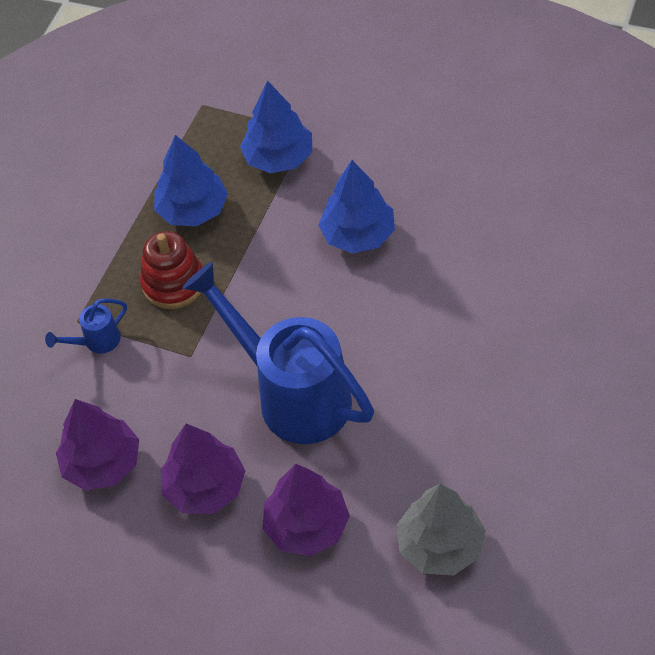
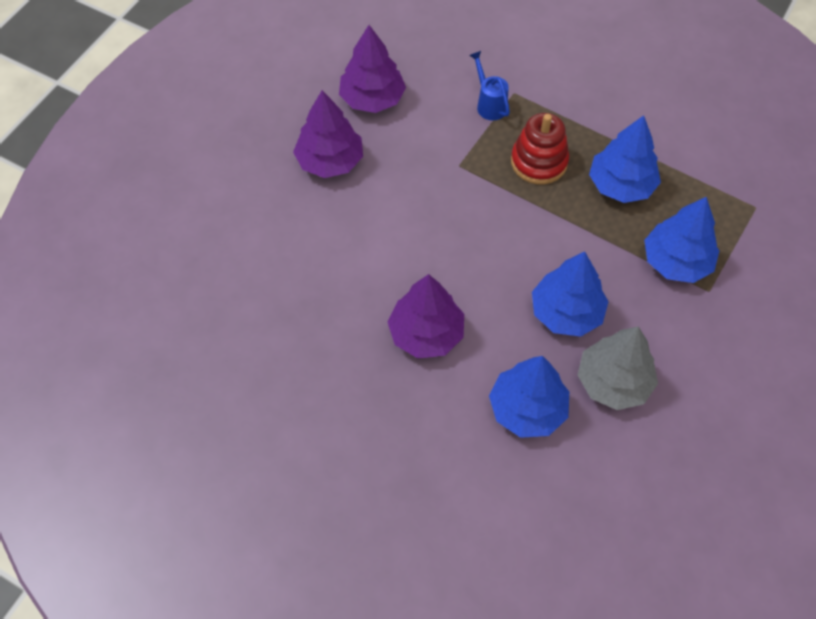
camera: 95 degrees right, 5 degrees up
blue watering can [182,262,374,444] -> none
purple tree [262,464,350,556] -> purple tree moved to [387,274,464,358]
grey tree [396,484,486,575] -> grey tree moved to [578,326,658,410]
none -> blue tree [489,356,569,438]

